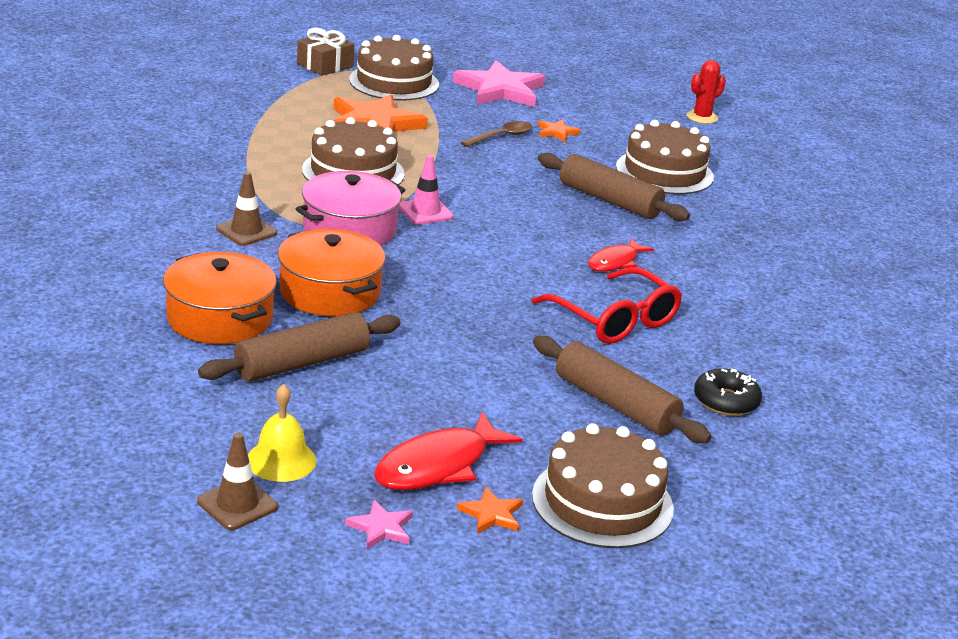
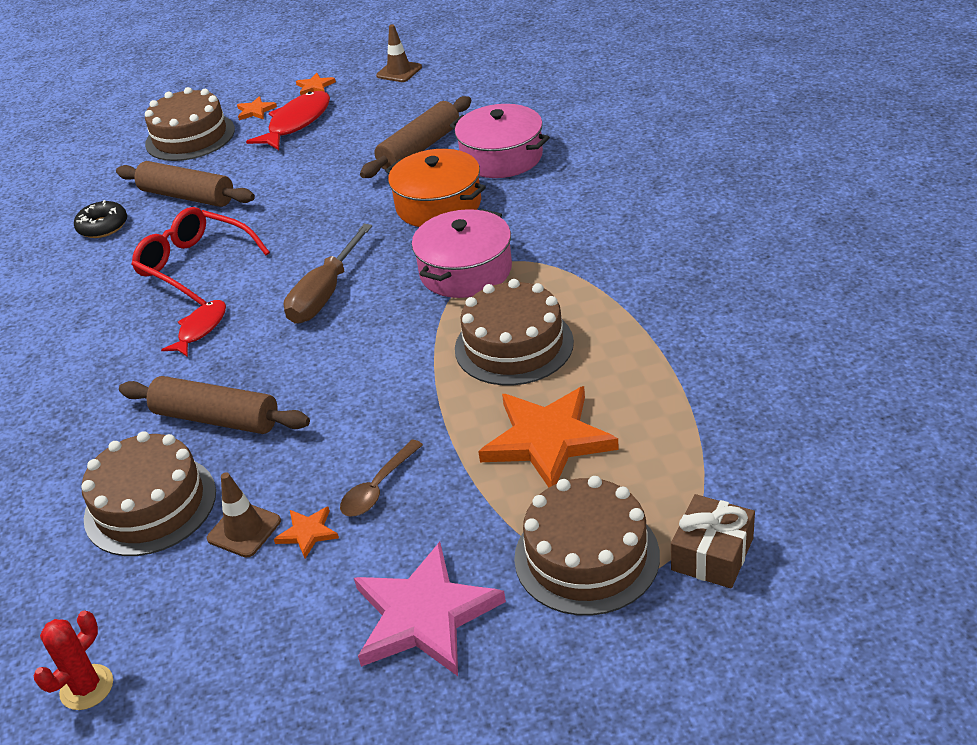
camera: 170 degrees right, 10 degrees up
orange pot [163,252,277,344] -> pink pot [450,104,550,178]
brown traffic cone [216,172,277,246] -> brown traffic cone moved to [207,472,281,558]
yellow bell [248,384,316,482] -> none
pink star [345,500,413,549] -> orange star [296,73,336,95]
pink traffic cone [398,155,454,224] -> none
none -> brown screwdriver [284,224,372,324]

